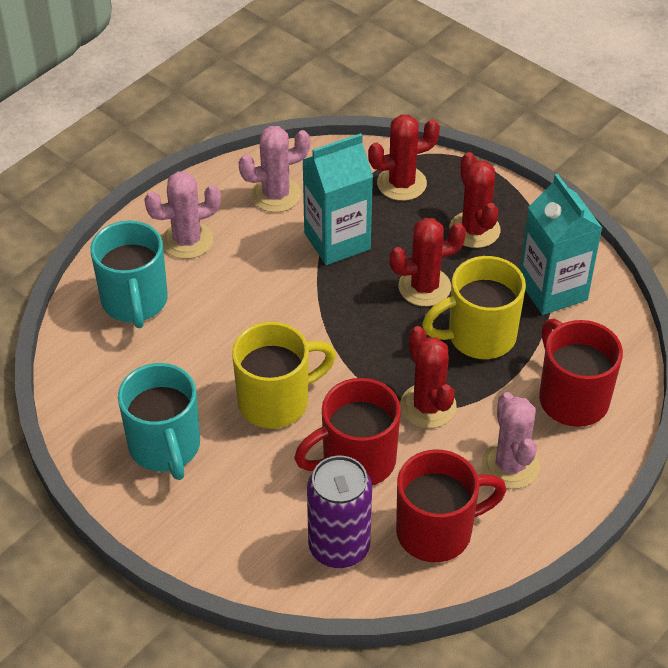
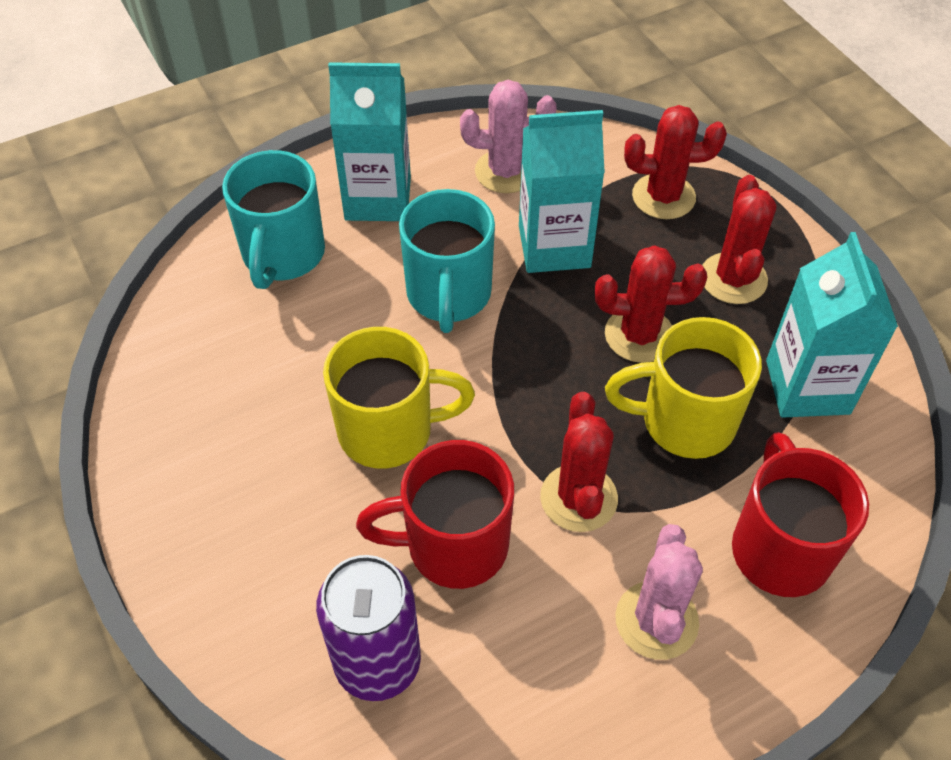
camera: 20 degrees right, 5 degrees up
turquoise mug [118,363,200,480] -> turquoise mug moved to [399,189,495,333]
pink cactus [144,171,221,259] -> turquoise carton [328,62,411,221]
red mug [396,449,506,562] -> none

